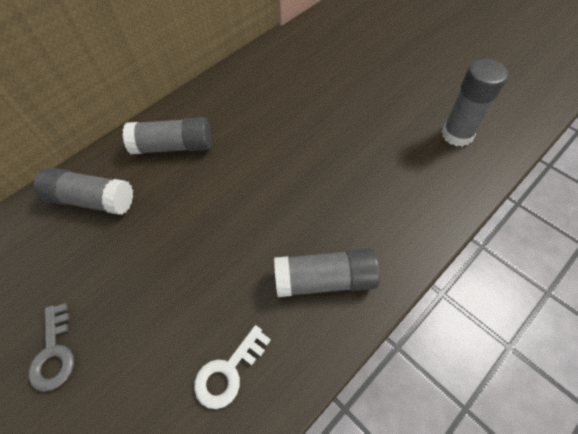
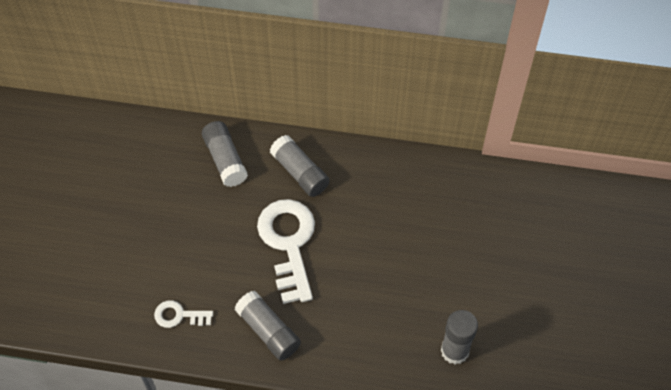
camera: 50 degrees right, 0 degrees up
grey key [28,303,74,392] -> none
none -> white key [257,199,315,304]

